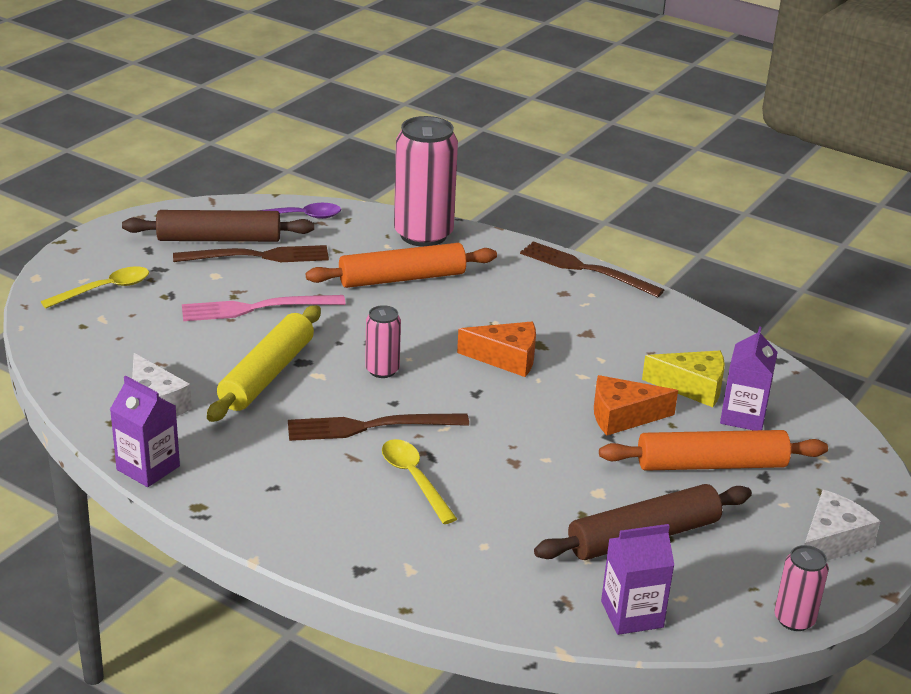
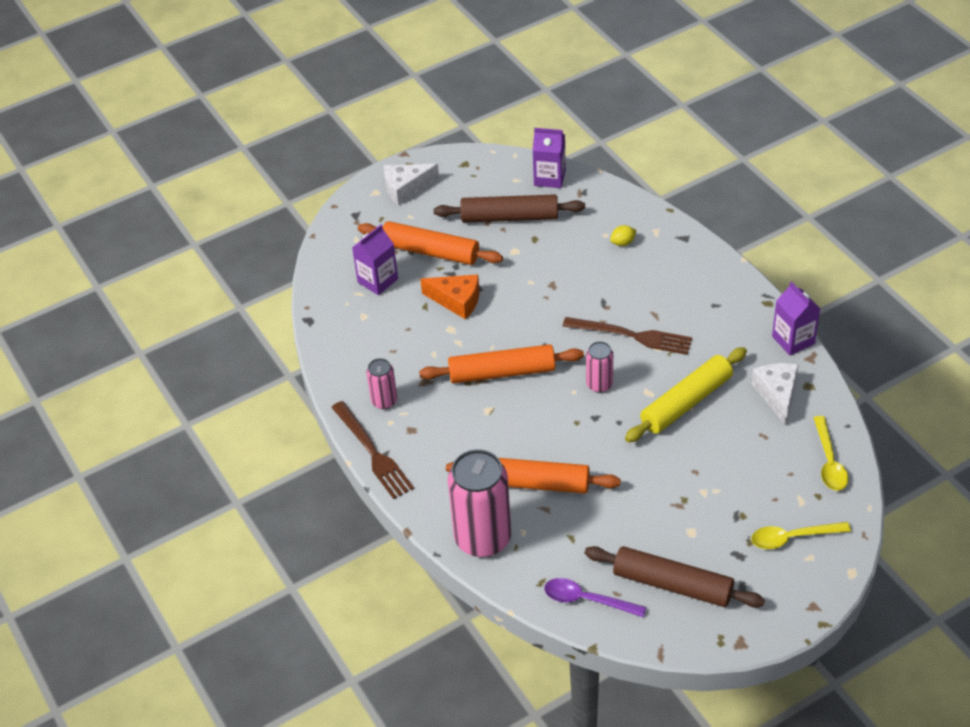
camera: 150 degrees left, 15 degrees up
brown fork [173,245,329,262] -> none
pink fork [182,295,346,321] -> none
yellow spoon [382,439,457,524] -> yellow spoon moved to [814,416,849,491]
orange cheese [457,322,536,377] -> orange rolling pin [419,344,584,384]
yellow cheese [642,351,725,407] -> none
pink can [775,545,829,631] -> pink can moved to [367,358,397,409]
none -> yellow lemon [610,225,637,246]

